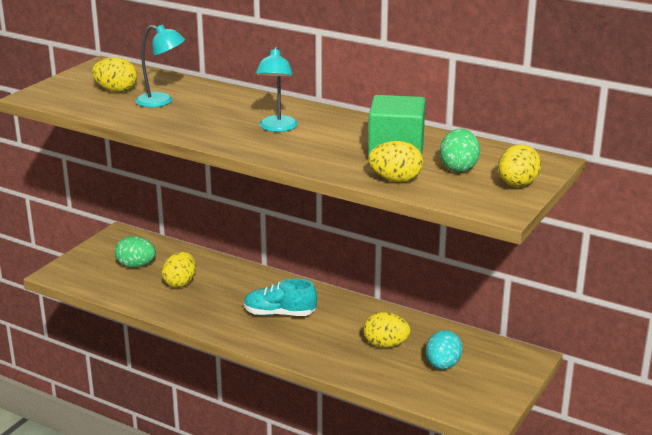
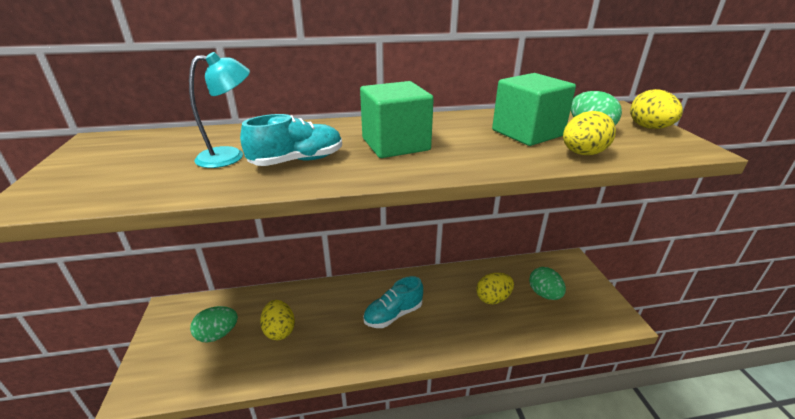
camera: 40 degrees left, 5 degrees up
yellow egg [92,57,137,92] -> none
turquoise lamp [256,46,298,132] -> green cube [360,81,434,158]
turquoise egg [426,330,463,370] -> green egg [529,267,566,300]
none -> turquoise shoe [240,114,342,166]

